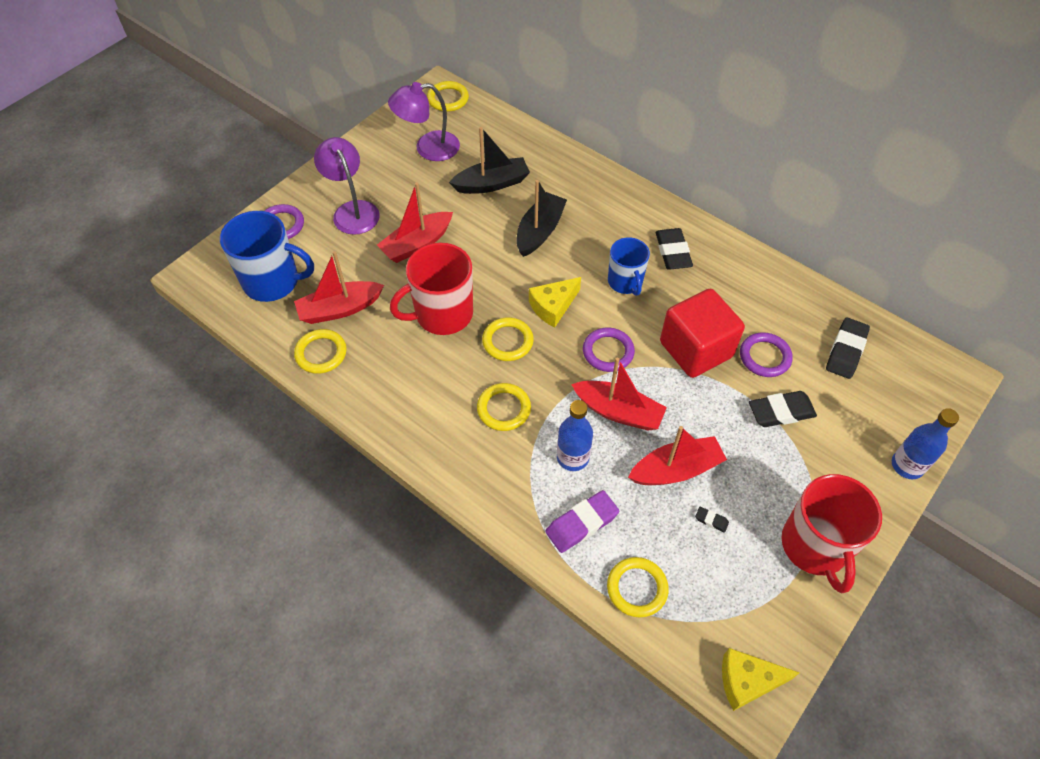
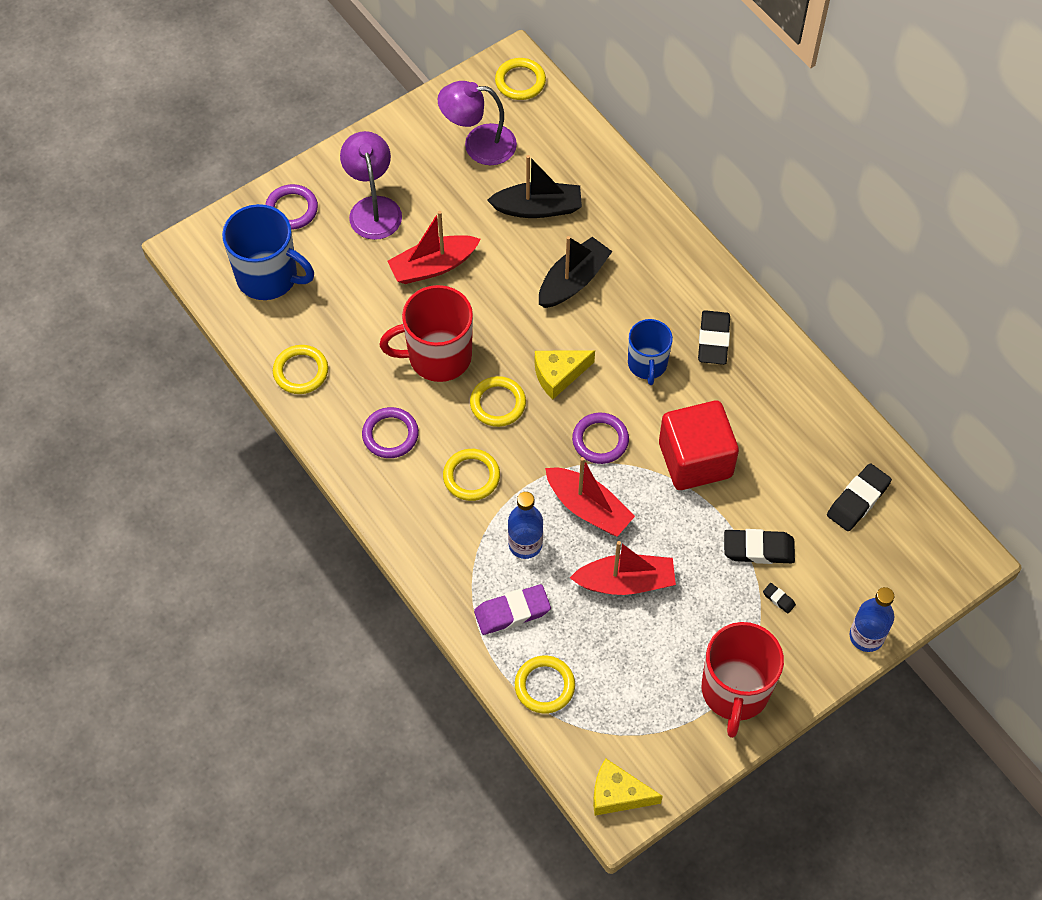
camera: 15 degrees right, 5 degrees up
red boat [294,251,384,324] -> none
black eraser [695,507,729,533] -> black eraser moved to [763,583,796,613]
purple ring [740,332,793,377] -> purple ring moved to [362,407,419,458]

